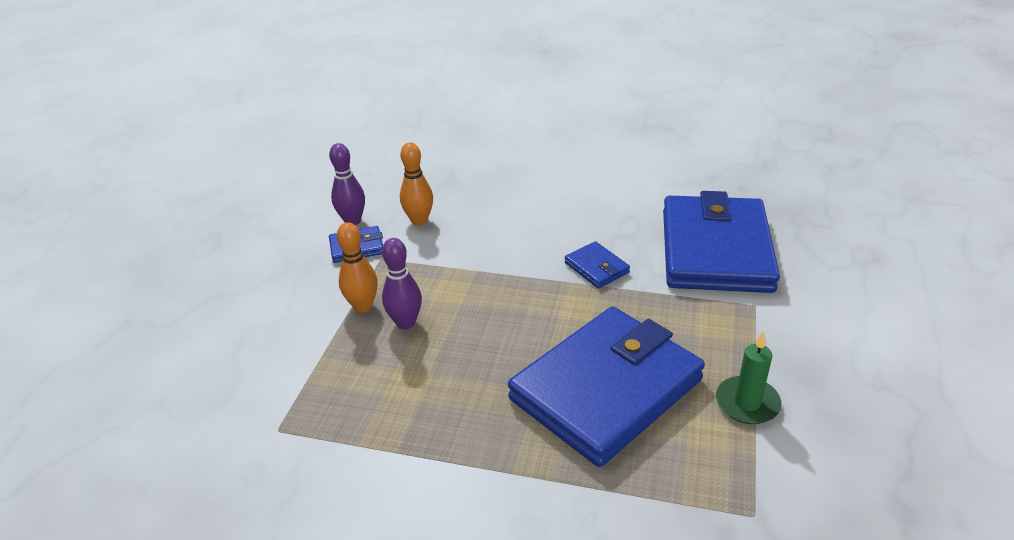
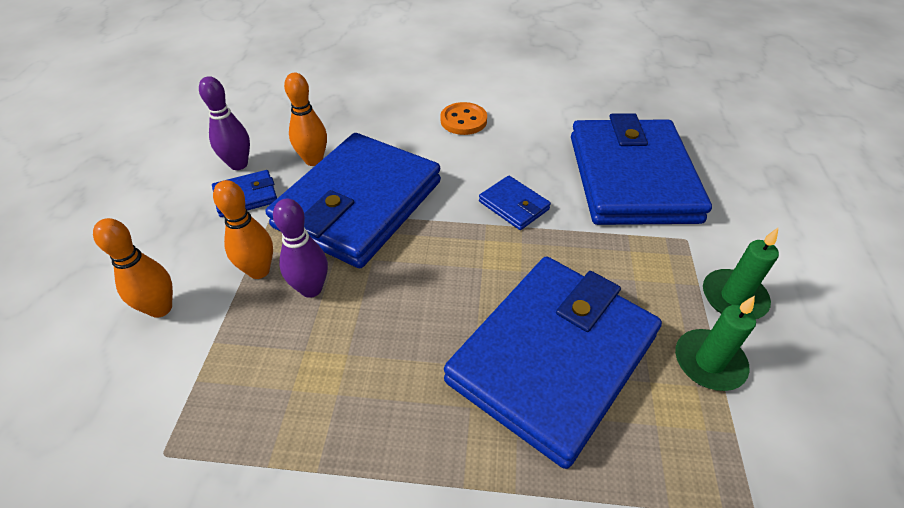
camera: 10 degrees left, 10 degrees up
none -> orange bowling pin [93,218,173,318]
none -> blue wallet [266,133,441,268]
none -> orange button [440,102,487,135]
none -> green candle [703,228,779,319]

